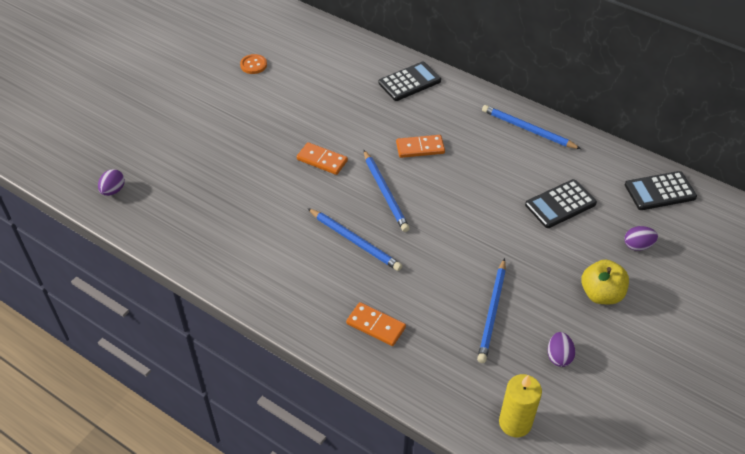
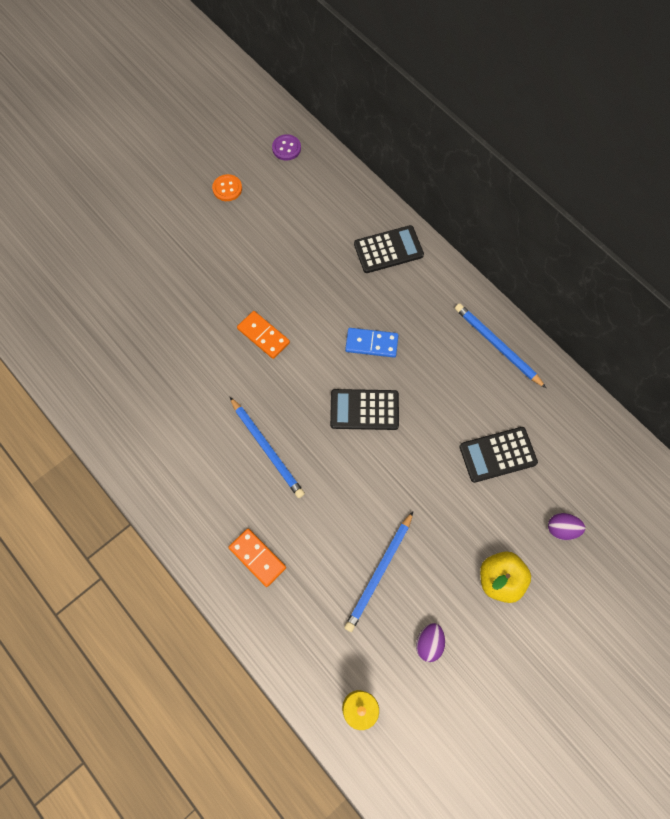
camera: 15 degrees right, 20 degrees up
purple egg [98,169,125,196] -> none
blue pencil [364,150,410,232] -> none
orange domino [396,135,445,158] -> blue domino [345,328,398,358]
black calculator [625,171,697,210] -> black calculator moved to [330,389,399,430]
none -> purple button [272,134,301,161]

